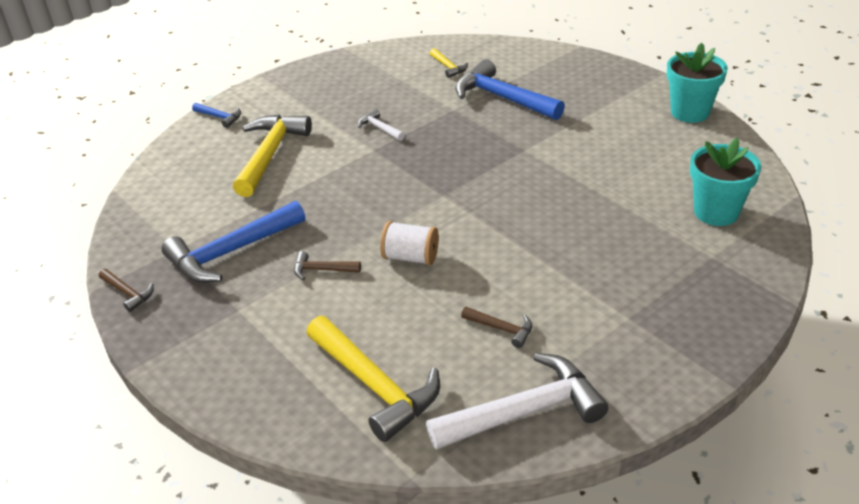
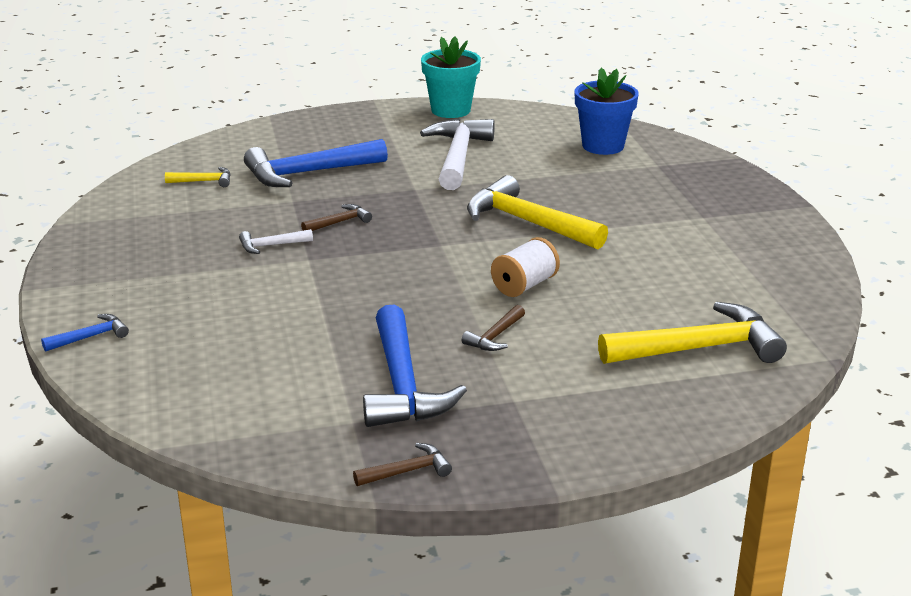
camera: 65 degrees left, 10 degrees down
yellow hammer [233,114,312,197] -> yellow hammer moved to [467,175,608,250]
white hammer [426,353,608,450] -> white hammer moved to [420,119,495,190]
brown hammer [461,307,532,348] -> brown hammer moved to [301,204,372,231]
turquoise flower pot [690,138,761,226] -> blue flower pot [575,67,639,155]

